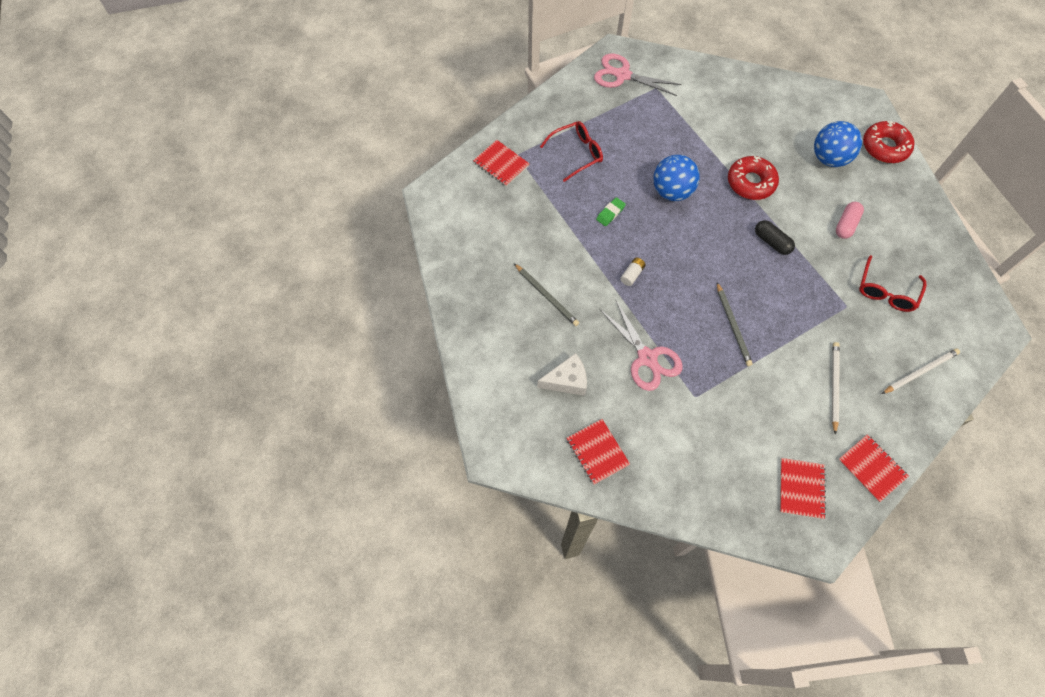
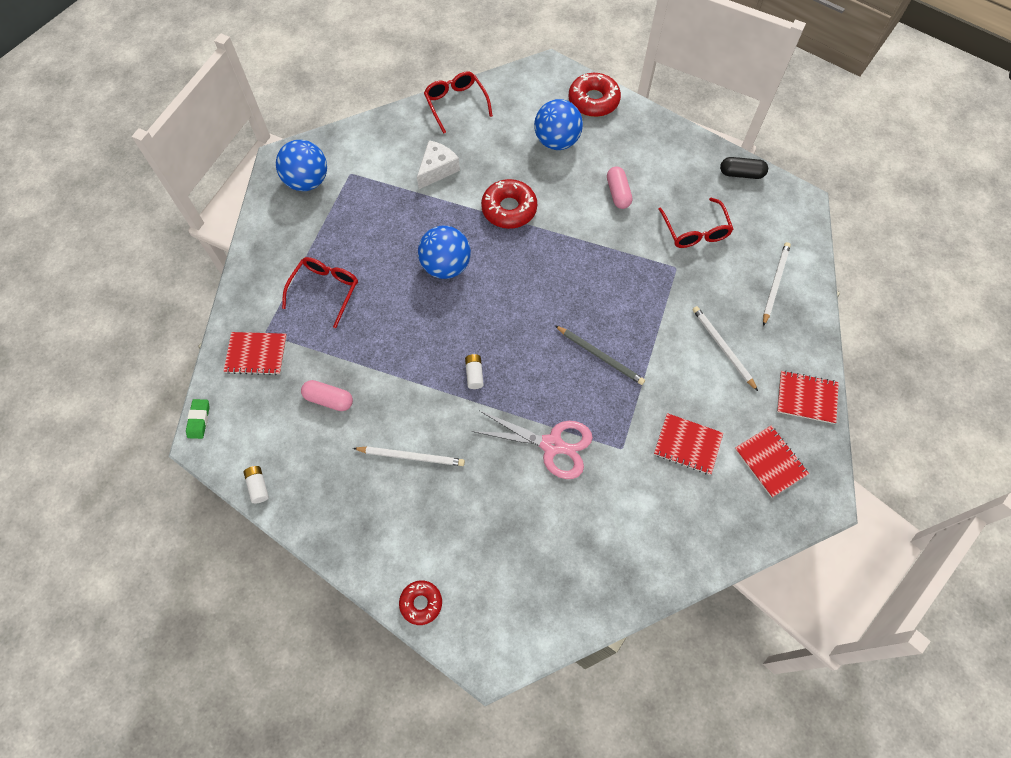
camera: 40 degrees left, 0 degrees up
grey pencil [514,263,579,326] -> white pencil [353,446,465,466]
white cheese [537,353,587,396] -> white cheese moved to [417,140,460,189]
red notebook [567,419,630,485] -> red notebook moved to [654,413,723,475]
pink scissors [594,54,681,96] -> blue ball [276,140,327,191]
green eraser [596,197,626,226] -> green eraser moved to [186,399,210,439]
black capsule [755,220,795,255] -> black capsule moved to [720,157,768,179]
none -> white battery [244,466,269,504]
none -> pink capsule [301,380,353,411]
none -> red donut [399,580,442,625]
none -> red glasses [424,72,493,133]

